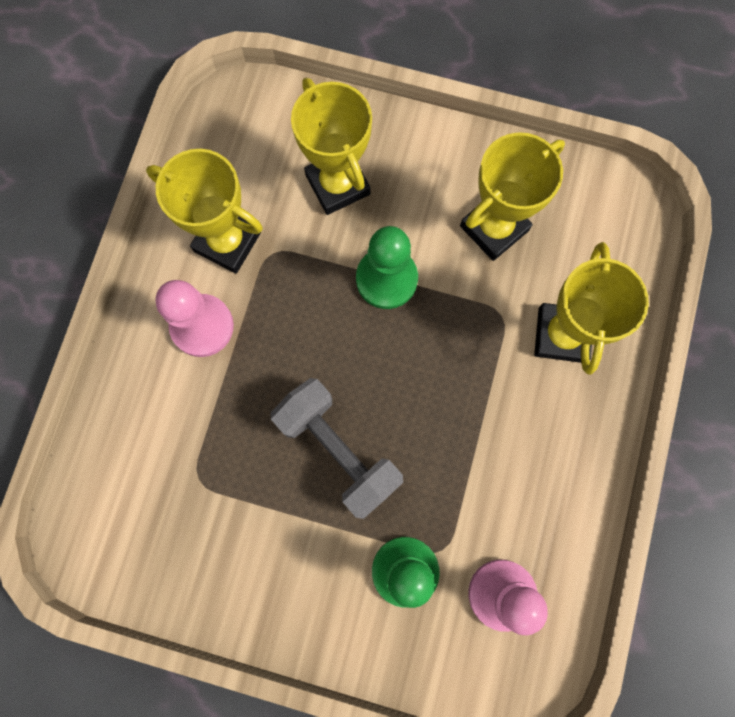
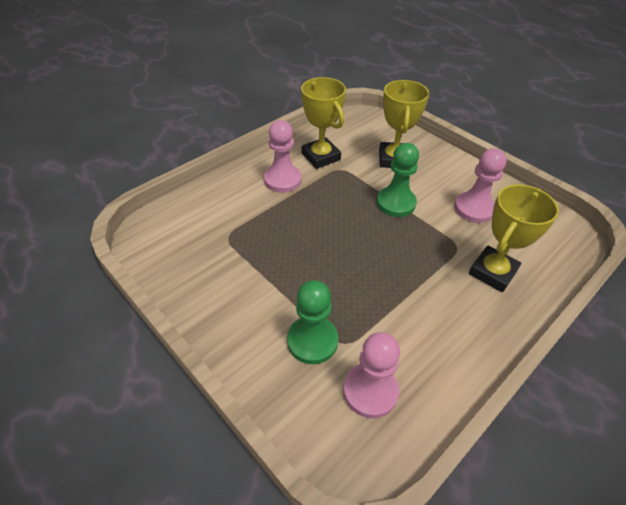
camera: 30 degrees right, 30 degrees down
grey dumbbell [271,378,403,519] -> none
yellow trophy [460,132,565,261] -> pink pawn [454,149,507,223]

